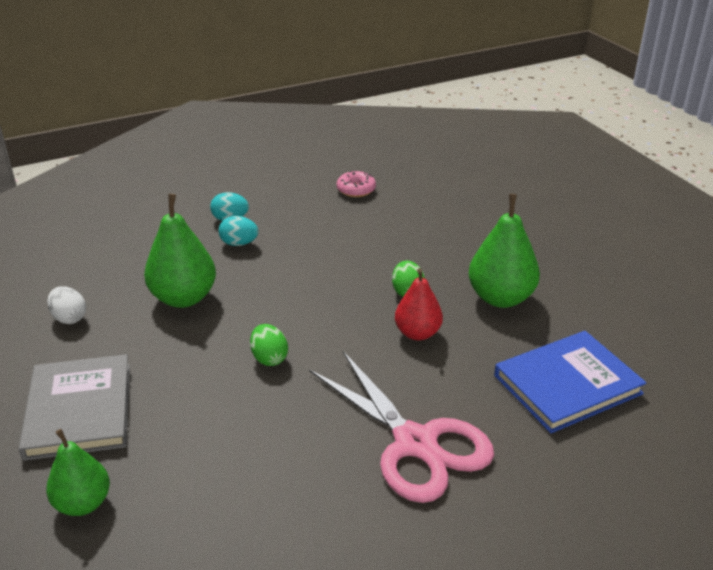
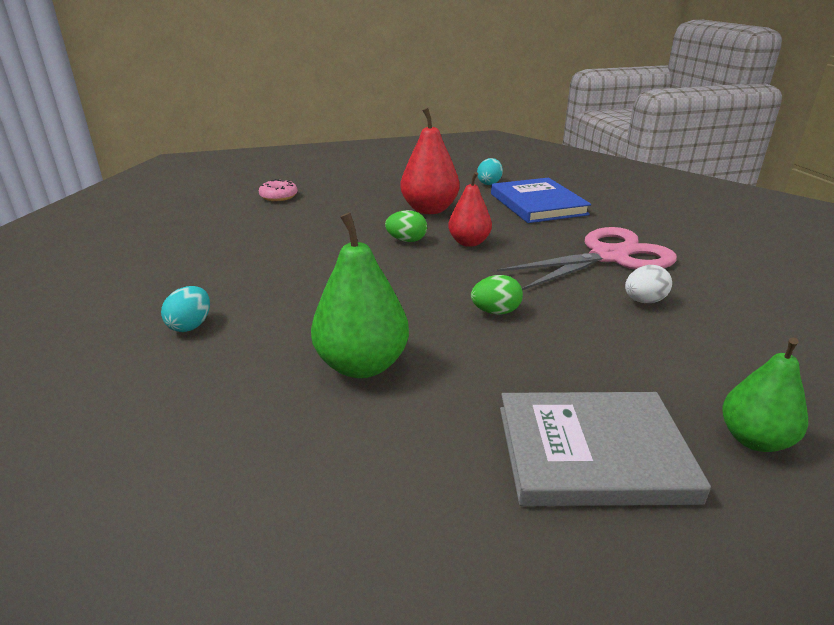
camera: 80 degrees left, 5 degrees down
white egg [47,286,86,324] -> white egg moved to [625,265,672,303]
turquoise egg [218,216,259,246] -> turquoise egg moved to [477,158,503,185]
pink donut [337,171,376,197] -> pink donut moved to [259,179,298,201]
green pear [469,194,540,308] -> red pear [400,108,459,214]

